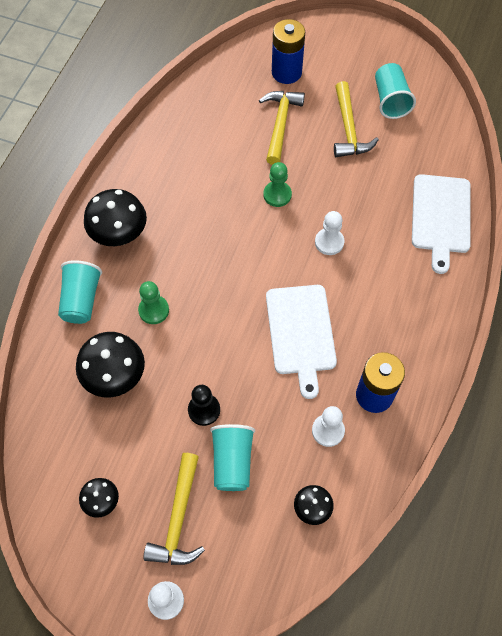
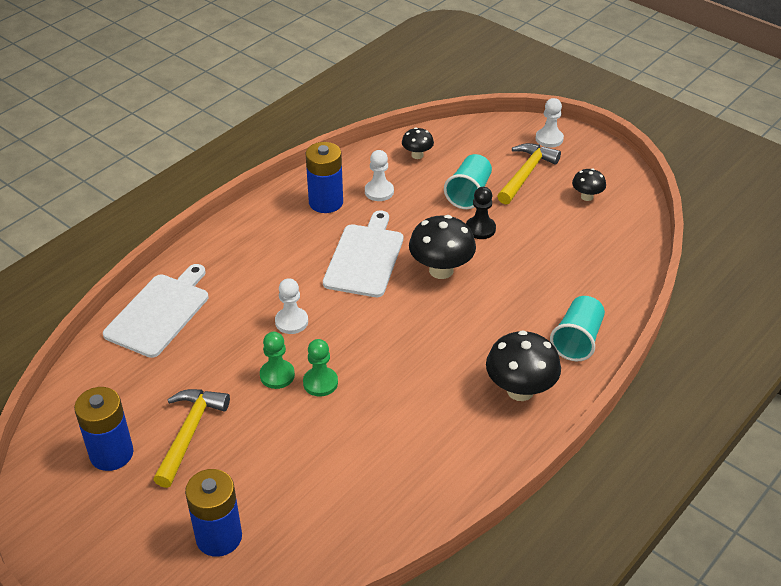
camera: 160 degrees left, 20 degrees down
black mushroom [76,332,145,398] -> black mushroom moved to [409,215,476,279]
green pawn [138,281,169,324] -> green pawn moved to [260,332,295,389]
yellow hammer [259,91,305,165] -> none
turquoise cup [375,63,416,119] -> blue battery [74,387,133,471]

